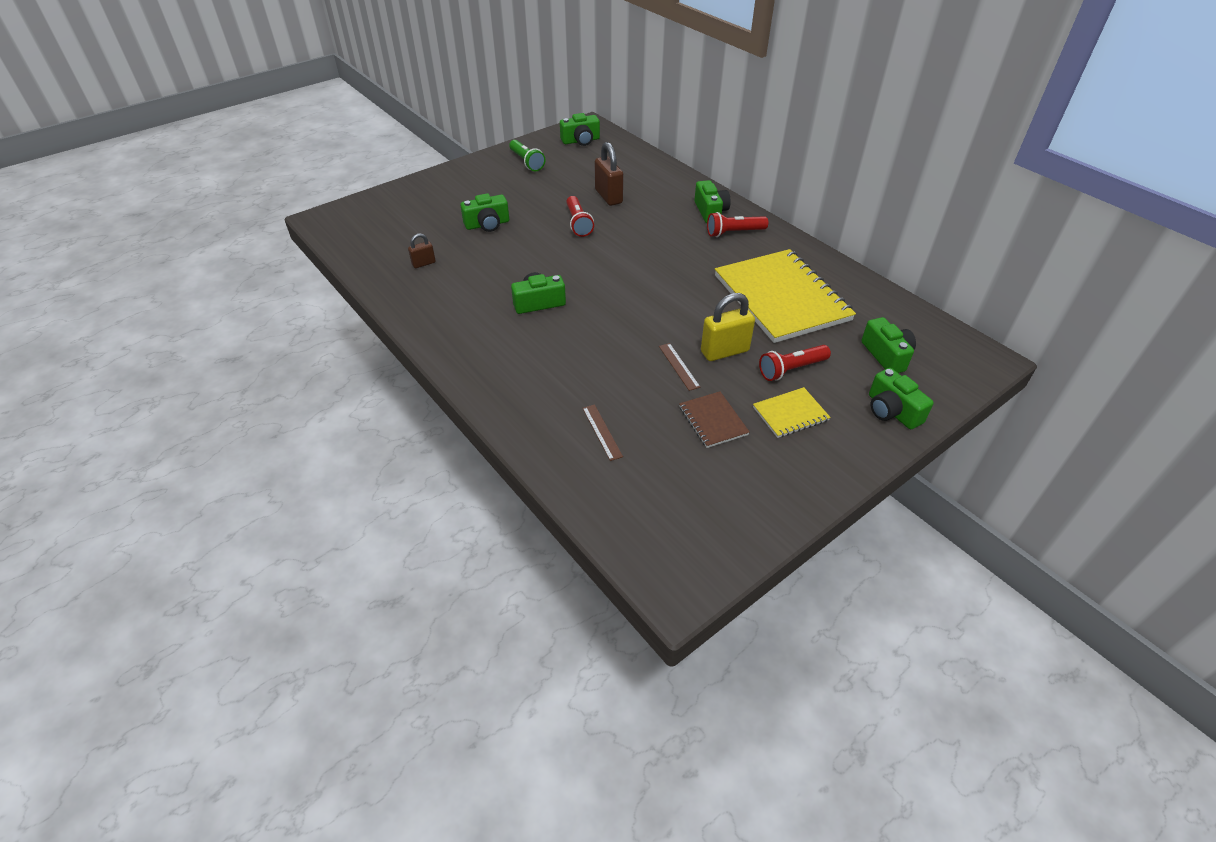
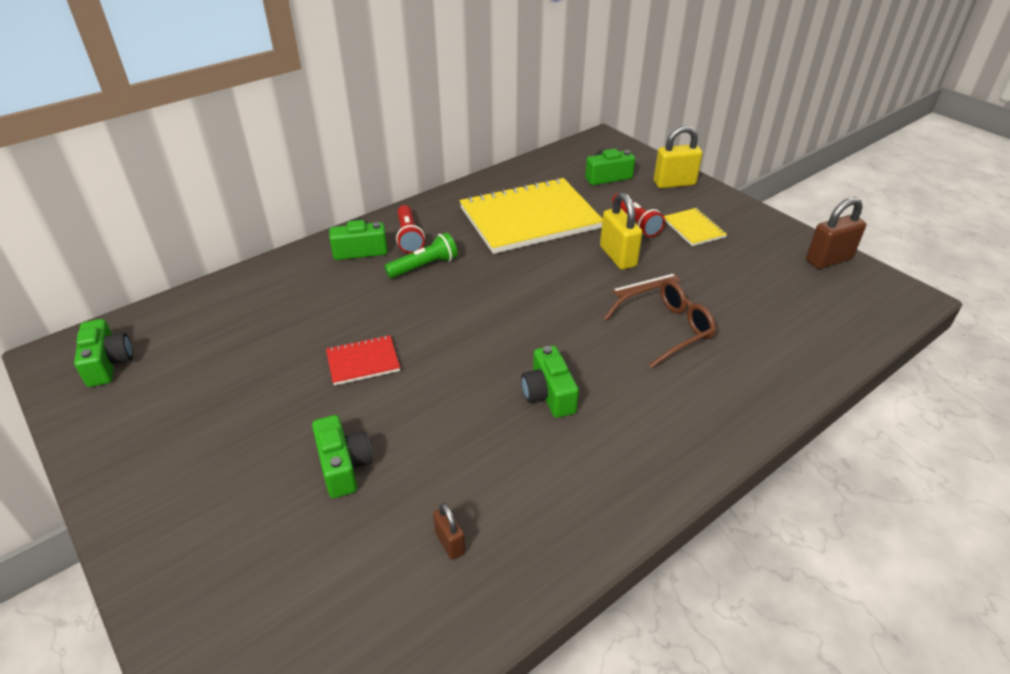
camera: 90 degrees left, 5 degrees down
green flashlight [509,140,545,171] -> green flashlight moved to [384,232,458,278]
red flashlight [566,196,594,237] -> red notebook [326,335,400,385]
brown ruler [582,404,623,461] -> none
brown padlock [595,142,623,206] -> brown padlock moved to [806,197,866,269]
brown notebook [679,391,750,448] -> none
green camera [869,368,934,429] -> yellow padlock [654,125,703,188]
none -> brown glasses [603,279,716,368]

